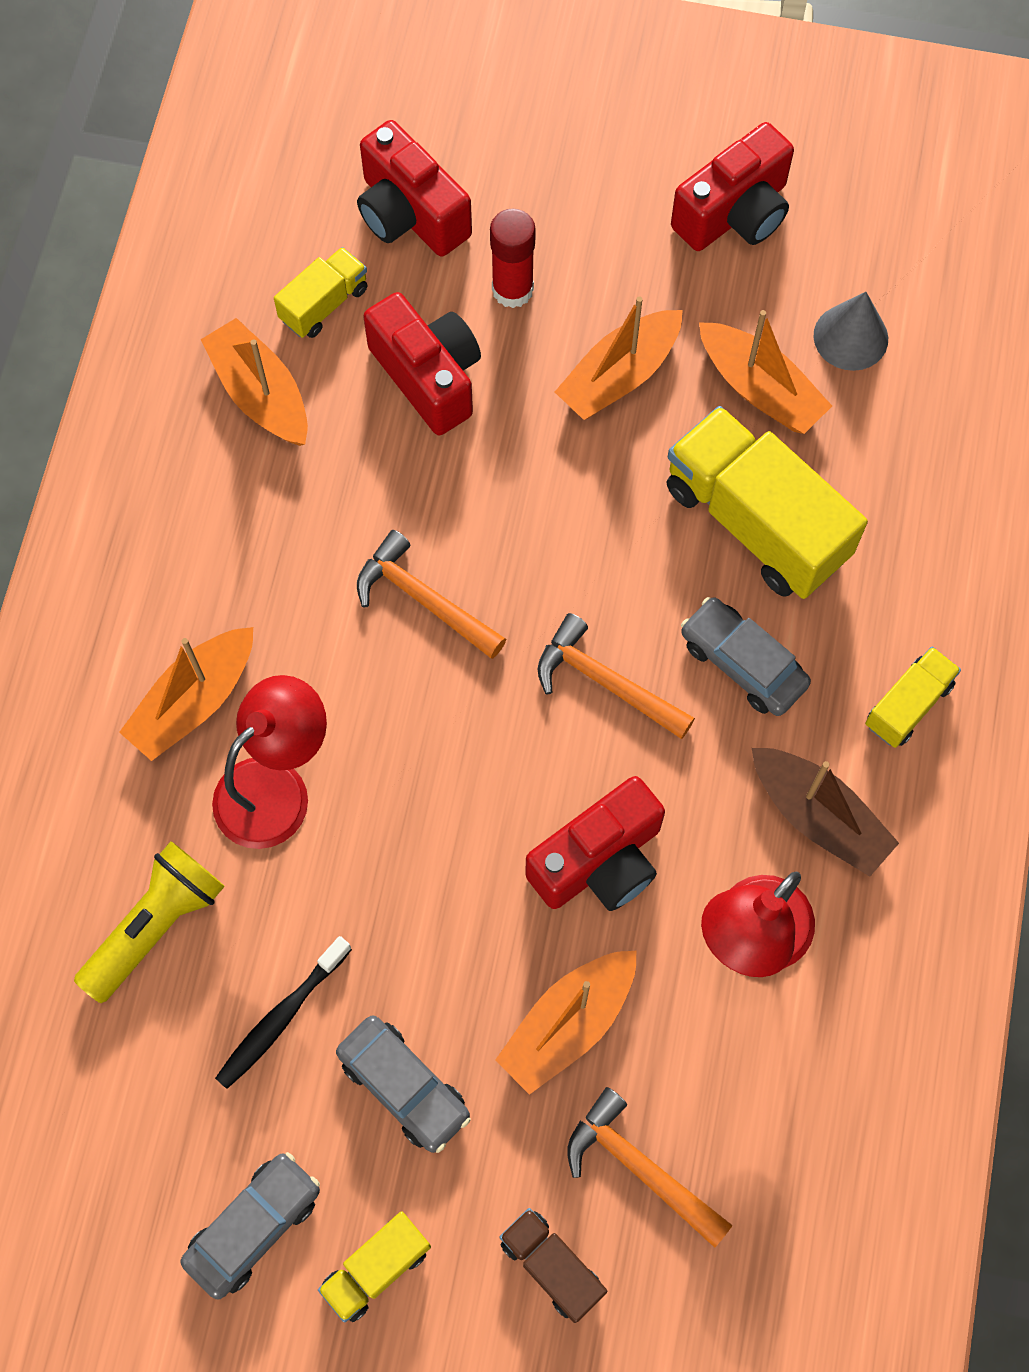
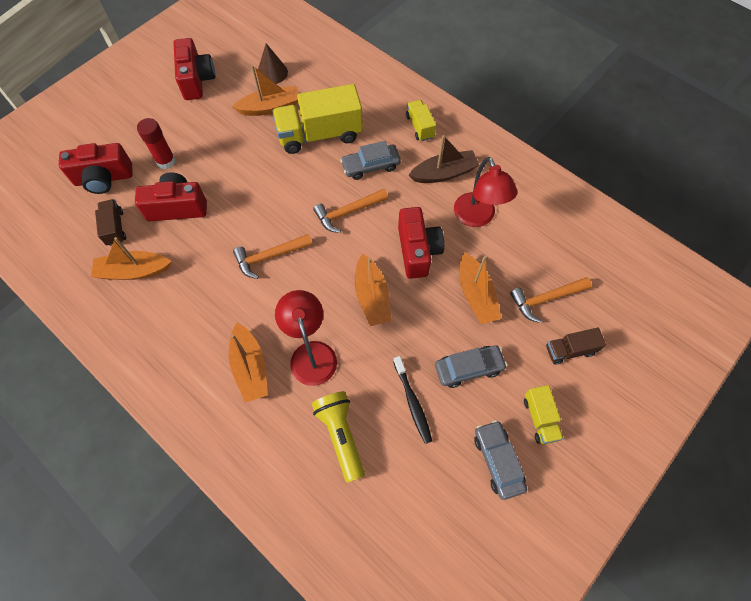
camera: 60 degrees left, 5 degrees down
yellow truck [274,247,368,338] -> brown truck [95,199,126,246]
orange boat [555,296,683,420] -> orange boat moved to [355,253,391,326]
grey cone [813,292,888,371] -> brown cone [258,43,288,84]

